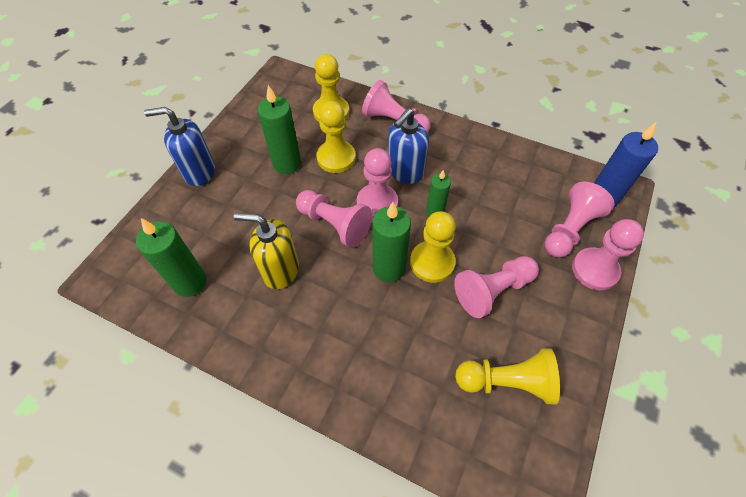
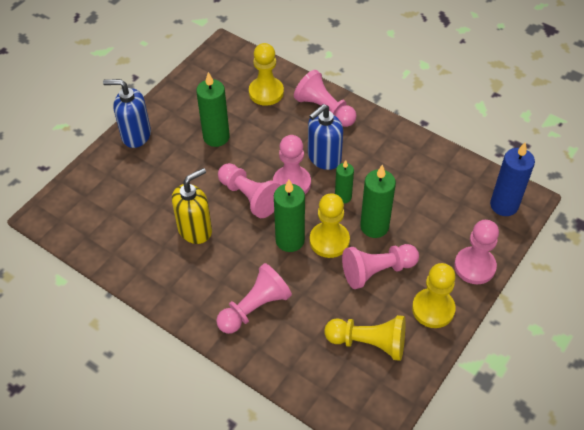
camera: 10 degrees right, 5 degrees down
green candle [136,218,207,297] -> green candle moved to [360,164,396,238]
yellow soap dispenser [234,213,299,289] -> yellow soap dispenser turned 120 degrees clockwise [172,168,212,244]
yellow pawn [317,101,356,173] -> yellow pawn moved to [412,263,456,328]
pink pawn [545,181,615,258] -> pink pawn moved to [216,263,292,334]

